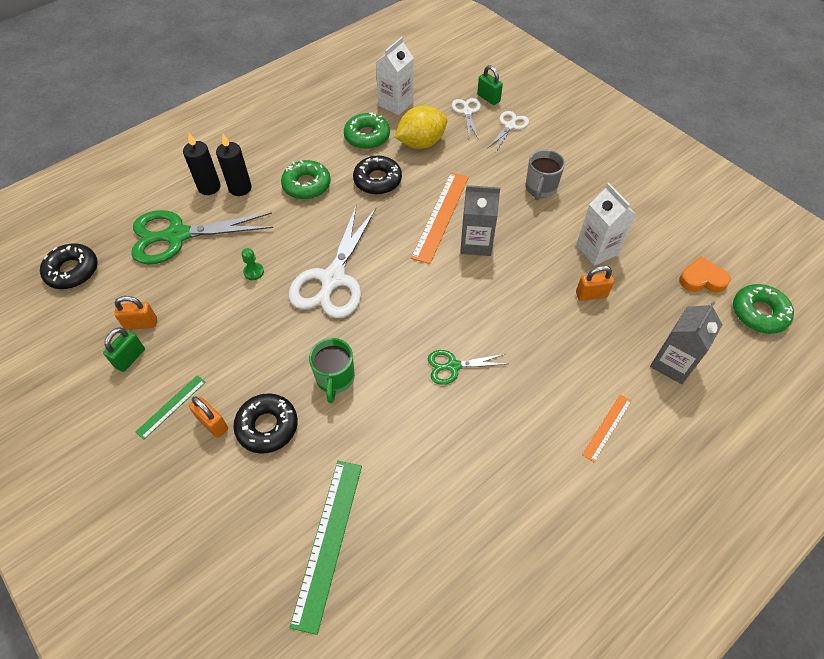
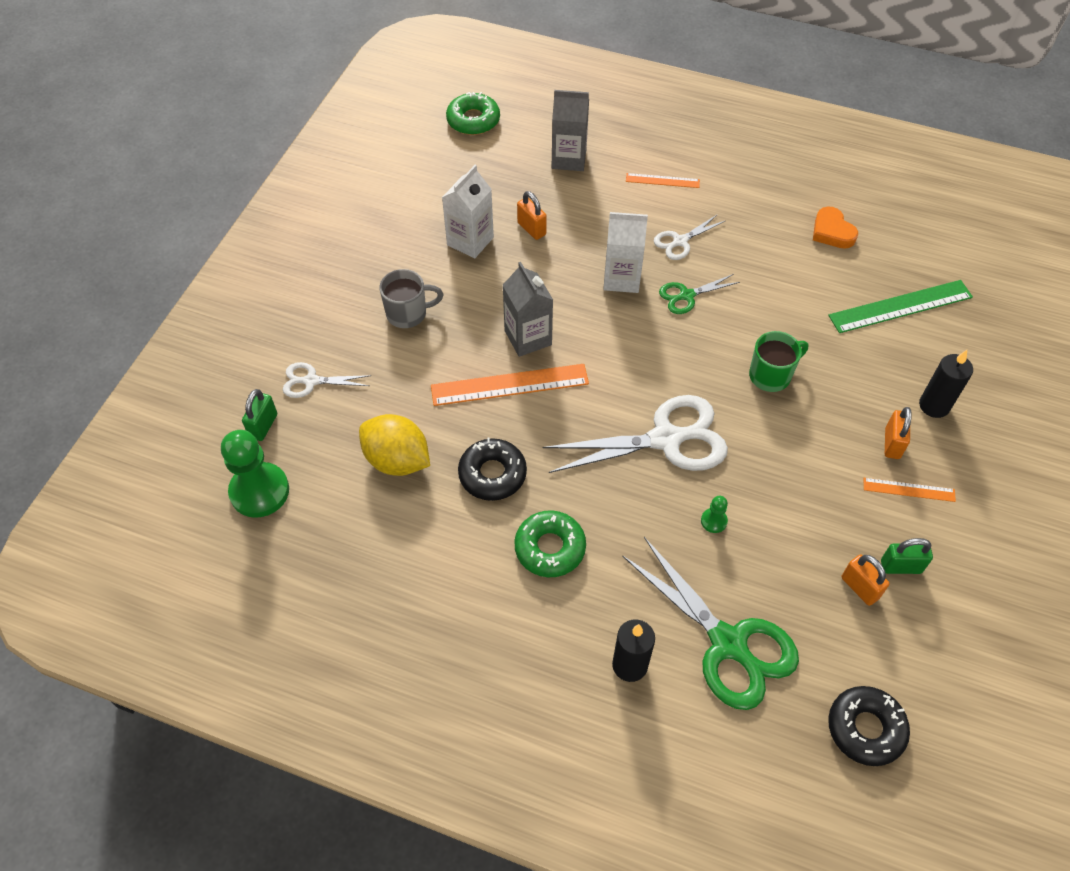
camera: 120 degrees left, 0 degrees up
green ruler [135,375,206,440] -> orange ruler [864,478,956,502]
black candle [216,134,252,196] -> black candle moved to [919,350,973,418]
black donut [233,393,298,454] -> none
green donut [344,113,390,149] -> none
white carton [376,37,414,115] -> white carton moved to [603,212,648,293]
green scissors [428,350,506,385] -> green scissors turned 105 degrees clockwise [659,274,740,314]
white scissors [451,98,481,138] -> white scissors moved to [654,214,725,260]
orange heart [679,256,731,293] -> orange heart moved to [813,207,858,249]
none -> green pawn [221,430,289,518]

